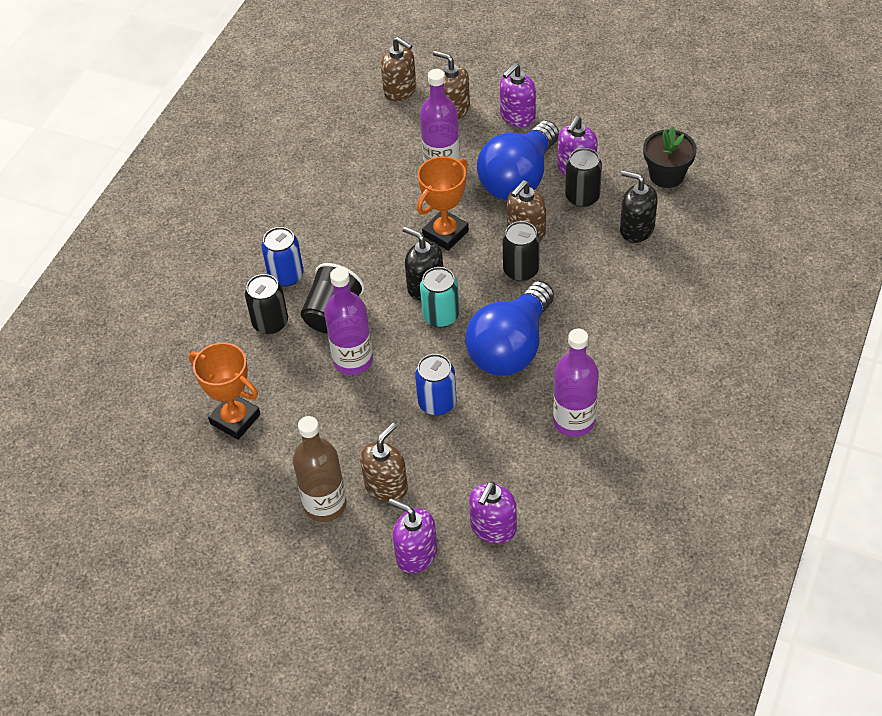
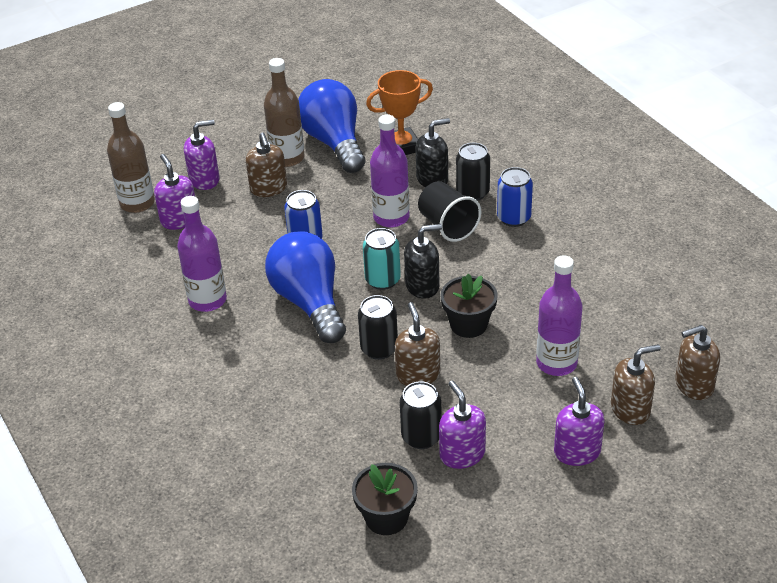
camera: 125 degrees right, 10 degrees down
orange trophy [417,156,469,251] -> black flower pot [441,274,498,338]
blue light bulb [477,121,559,200] -> blue light bulb moved to [298,79,365,173]
black soap dispenser [620,170,658,243] -> black soap dispenser moved to [415,118,450,188]
none -> brown bottle [107,102,155,213]

